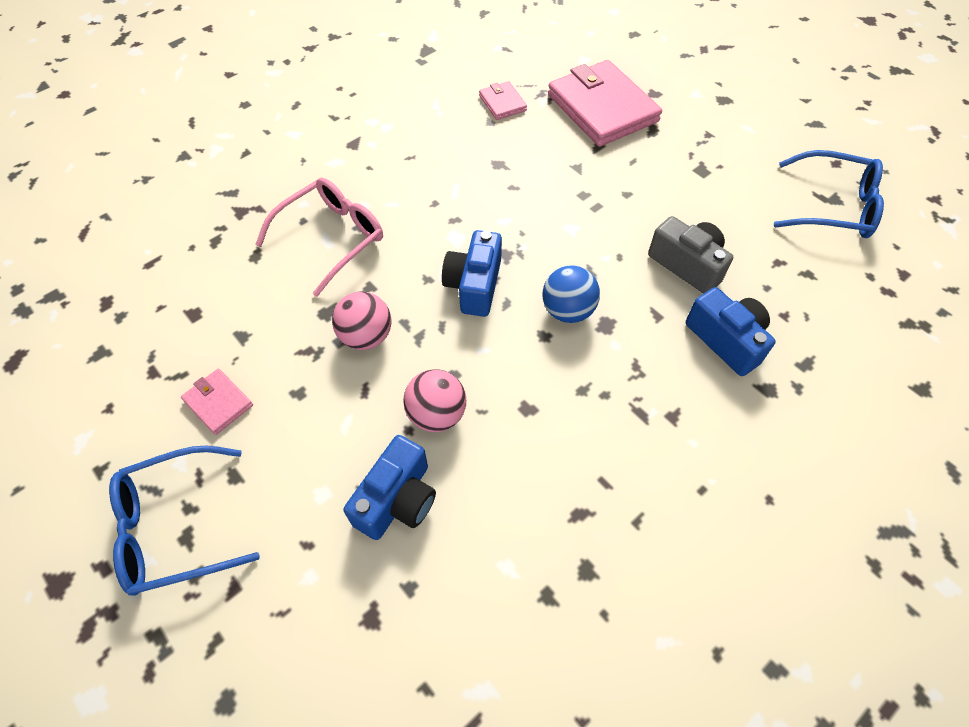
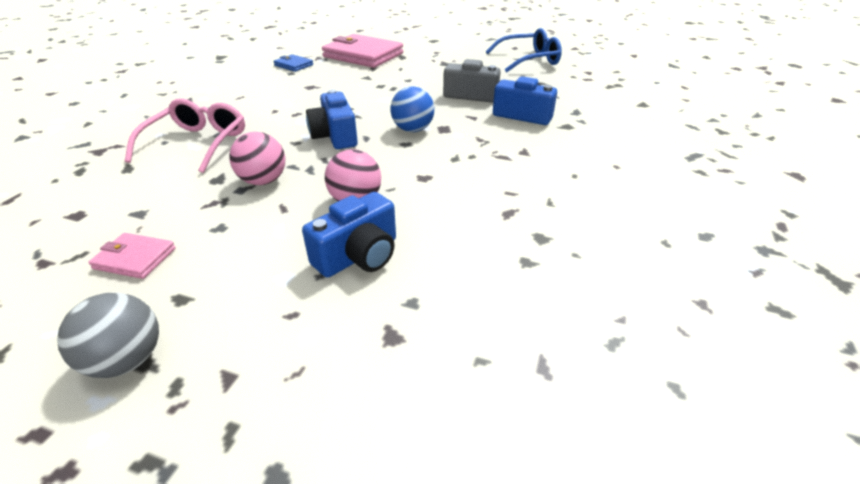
camera: 30 degrees left, 20 degrees down
blue glasses [109,446,260,596] -> grey ball [57,293,159,378]
blue camera [344,435,436,540] -> blue camera turned 45 degrees clockwise [302,192,396,277]
pink wallet [479,81,527,120] -> blue wallet [273,54,313,72]

